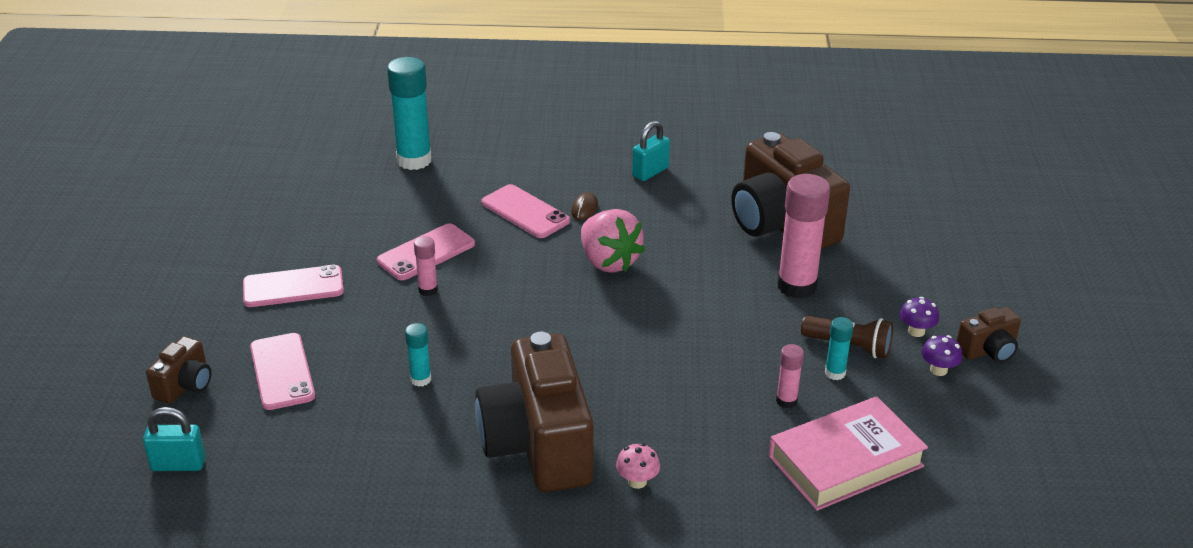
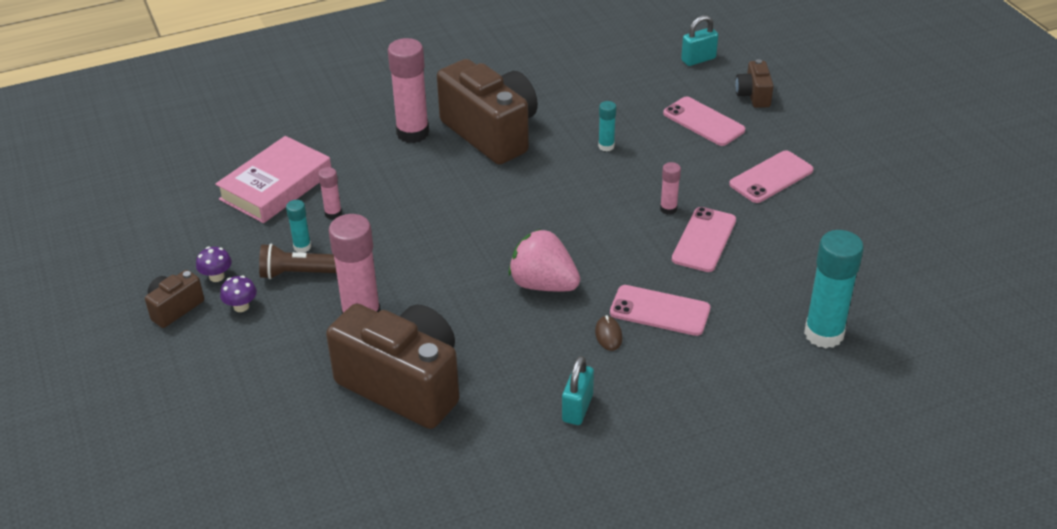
camera: 155 degrees right, 5 degrees up
pink mushroom [616,443,660,489] -> pink glue stick [388,38,429,143]

